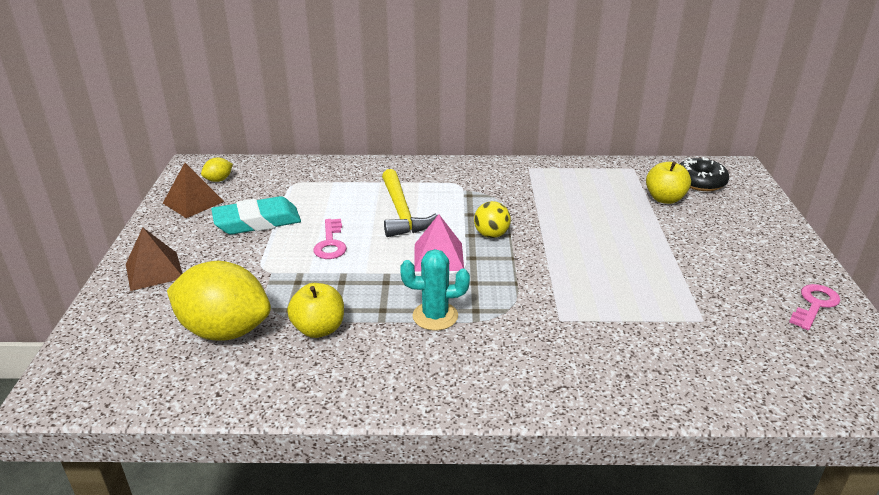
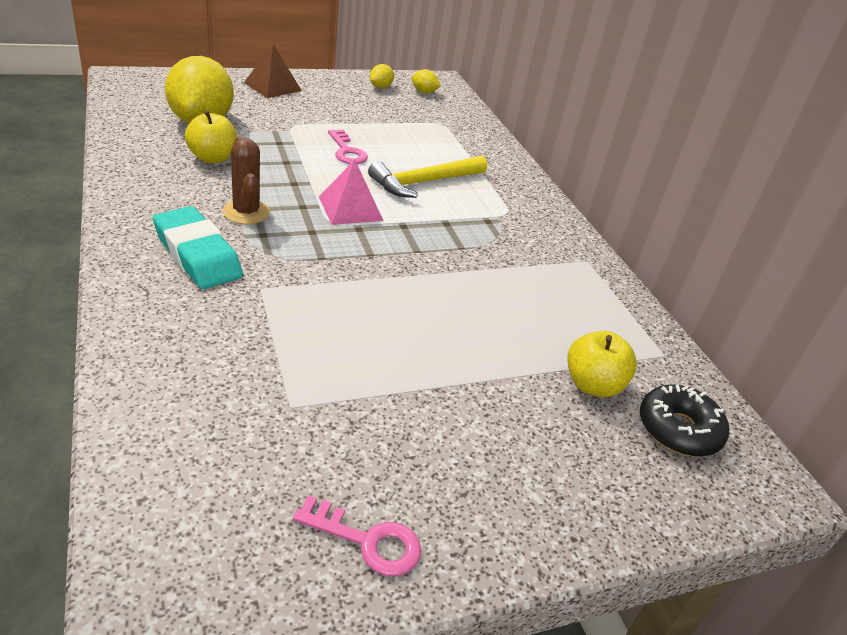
camera: 65 degrees right, 5 degrees up
brown pyramid [163,163,224,218] -> yellow lemon [370,64,394,88]
turquoise eraser [211,196,301,234] -> turquoise eraser moved to [153,206,243,289]
pink key [313,219,347,259] -> pink key turned 90 degrees counterclockwise [328,130,368,164]
turquoise cactus [400,249,470,331] -> brown cactus [223,136,270,224]
yellow ball [474,201,511,238] -> none

